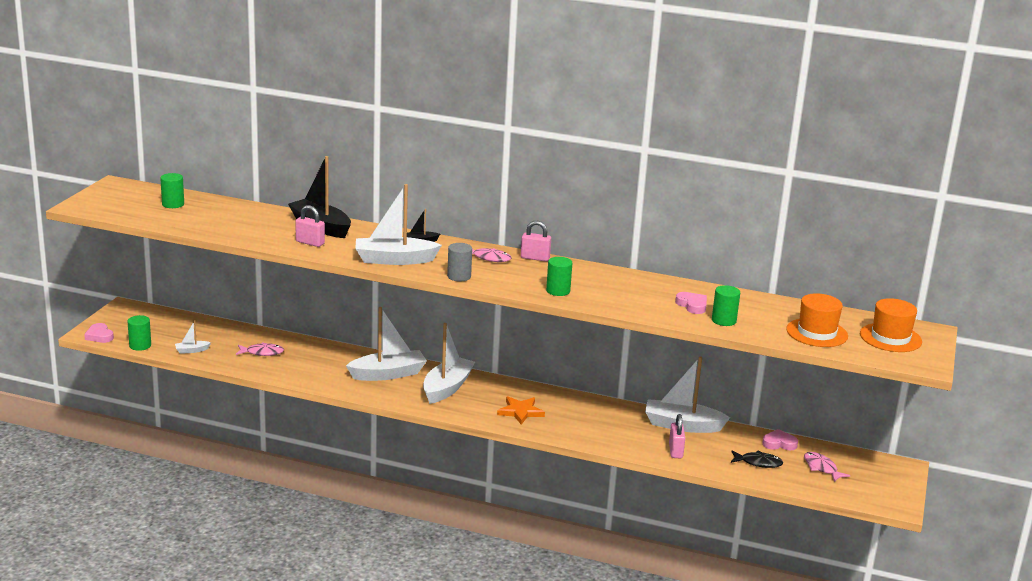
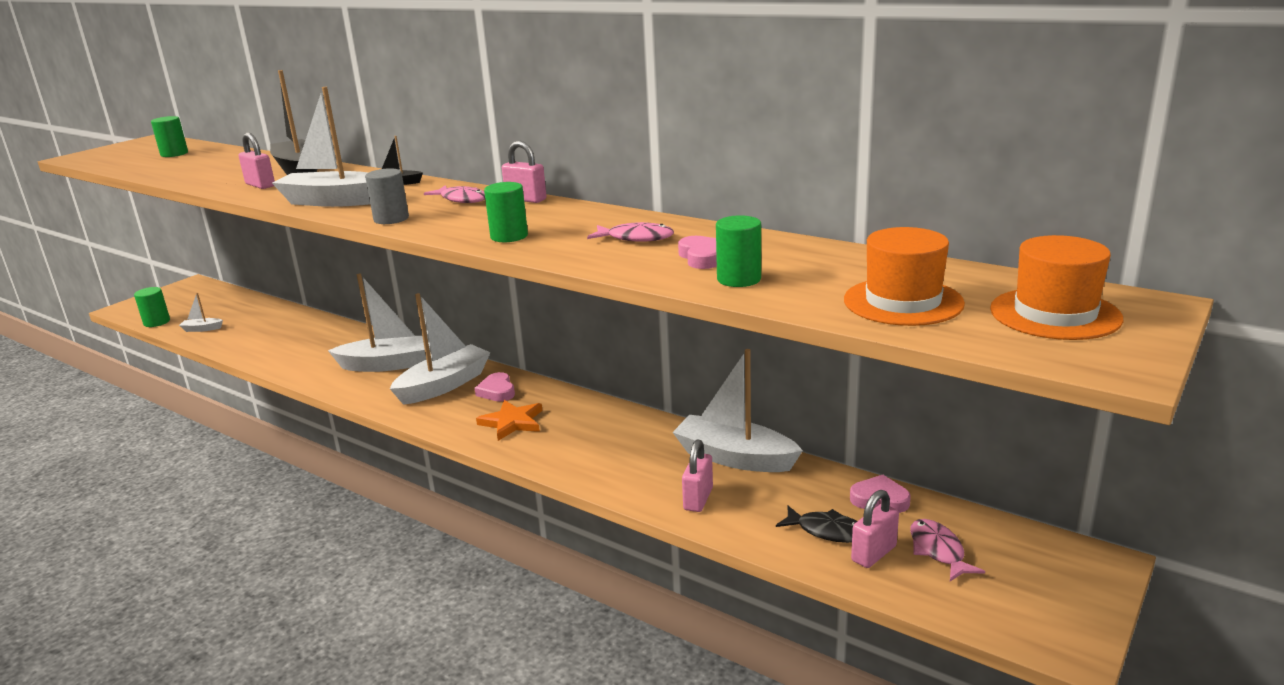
camera: 20 degrees right, 0 degrees up
pink heart [84,323,114,343] -> pink heart moved to [475,372,515,402]
pink fish [236,342,284,356] -> pink fish moved to [587,222,674,242]
none -> pink padlock [851,490,899,568]

